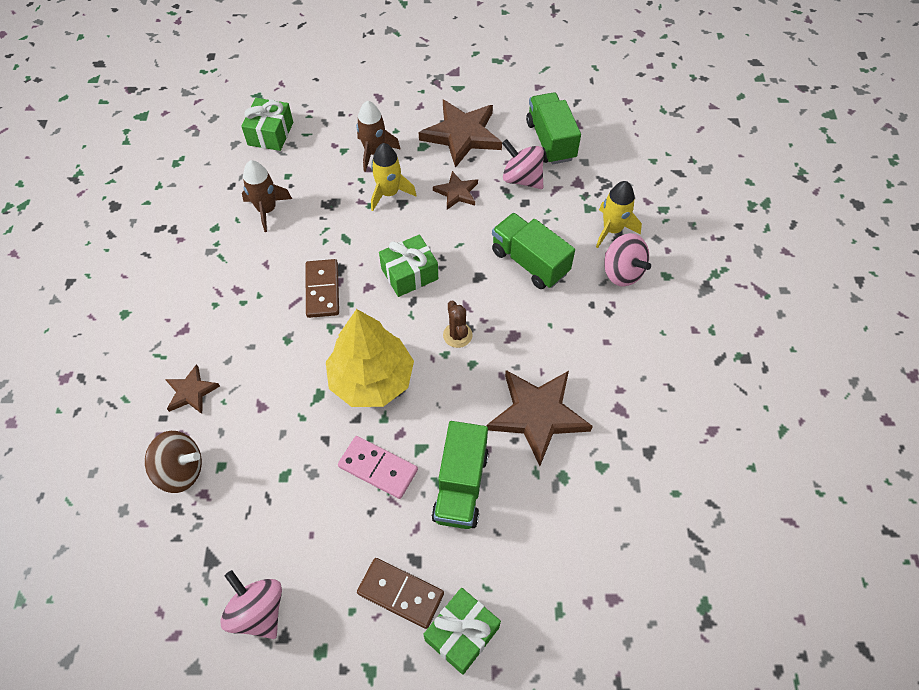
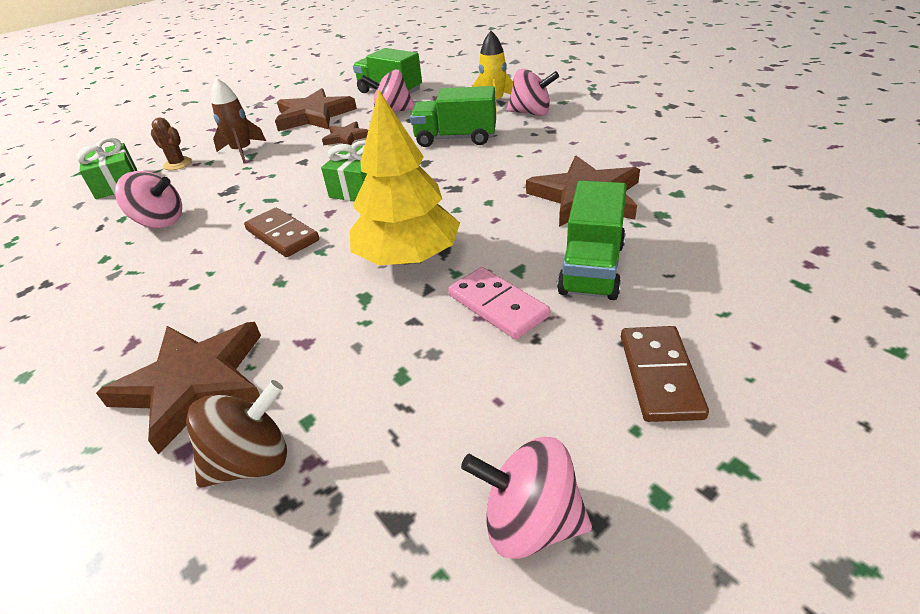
camera: 35 degrees left, 20 degrees down
brown star [165,364,220,414] -> brown star [96,322,261,455], size x1.88
brown rocket [242,160,292,232] -> pink spinning top [115,171,182,228]
pink domino [338,436,418,499] -> pink domino turned 60 degrees clockwise [448,267,550,339]
brown domino [357,558,444,629] -> brown domino turned 75 degrees counterclockwise [621,326,709,422]
yellow rocket [371,143,416,211] -> none
green gift [423,588,501,675] -> none
green truck [432,421,489,529] -> green truck turned 45 degrees clockwise [557,181,627,300]
brown cactus [443,301,472,348] -> brown cactus moved to [151,118,192,170]

